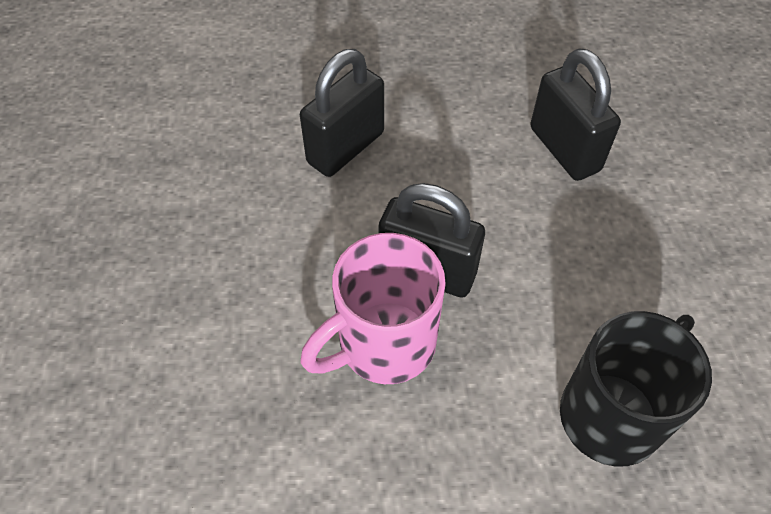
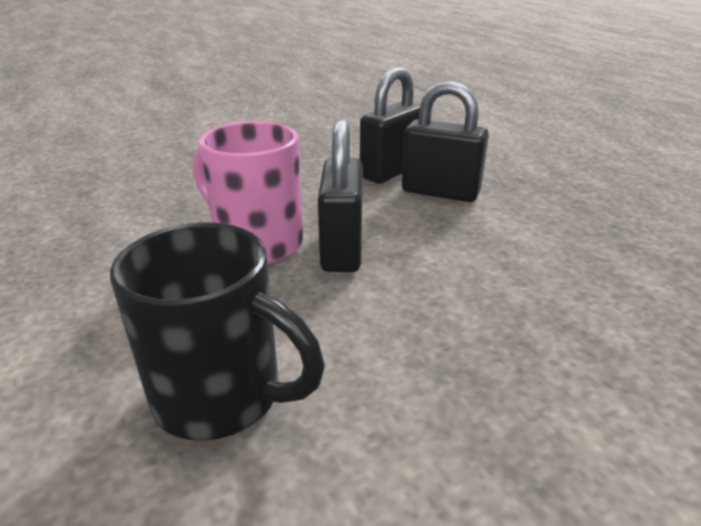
camera: 70 degrees right, 25 degrees down
black padlock [530,48,621,181] -> black padlock moved to [360,67,420,184]

